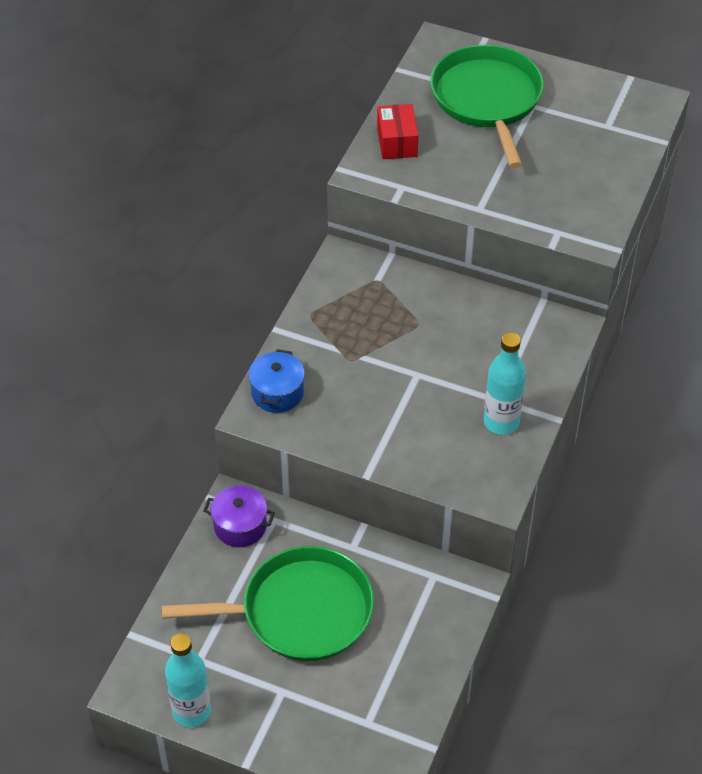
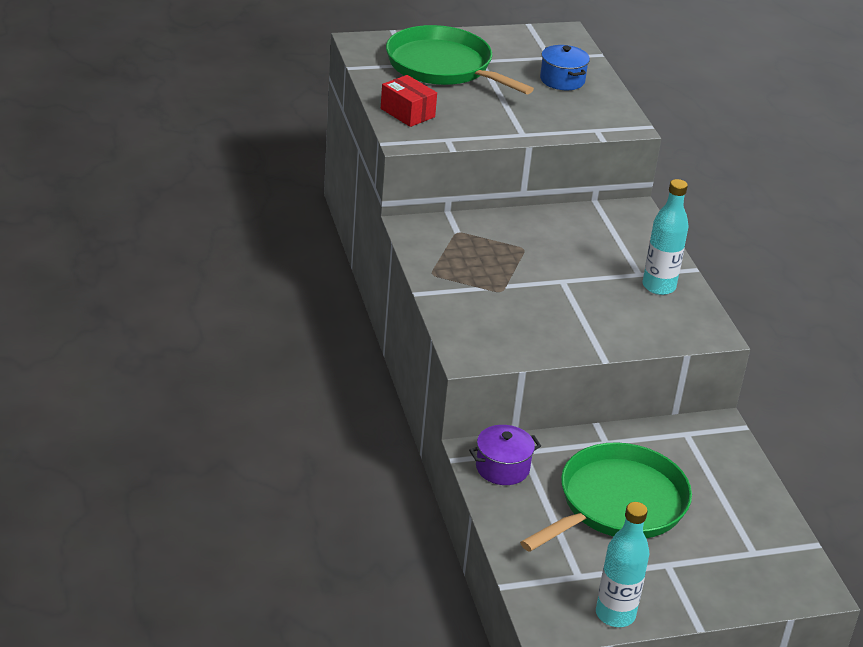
camera: 40 degrees left, 15 degrees down
blue pot [248,349,305,413] -> blue pot moved to [540,45,590,90]

